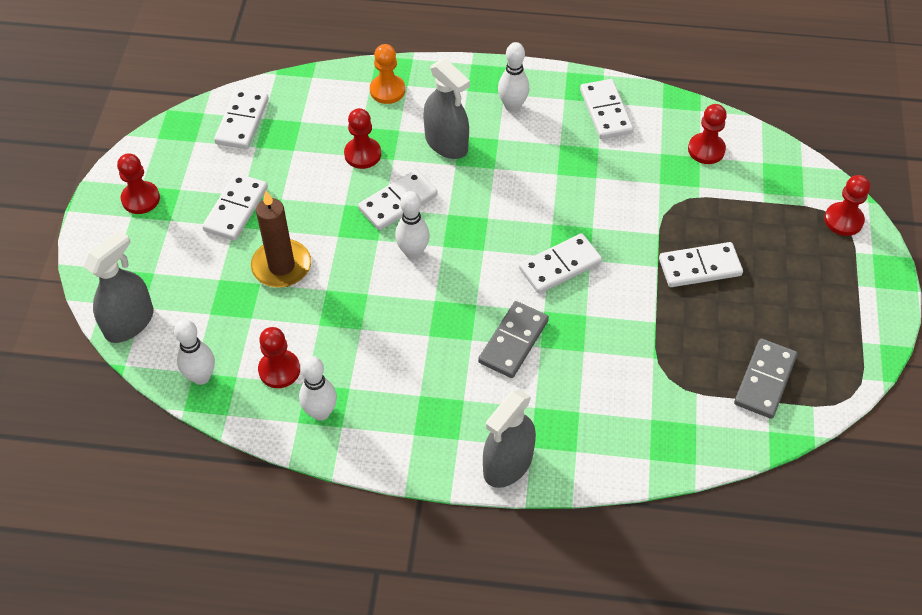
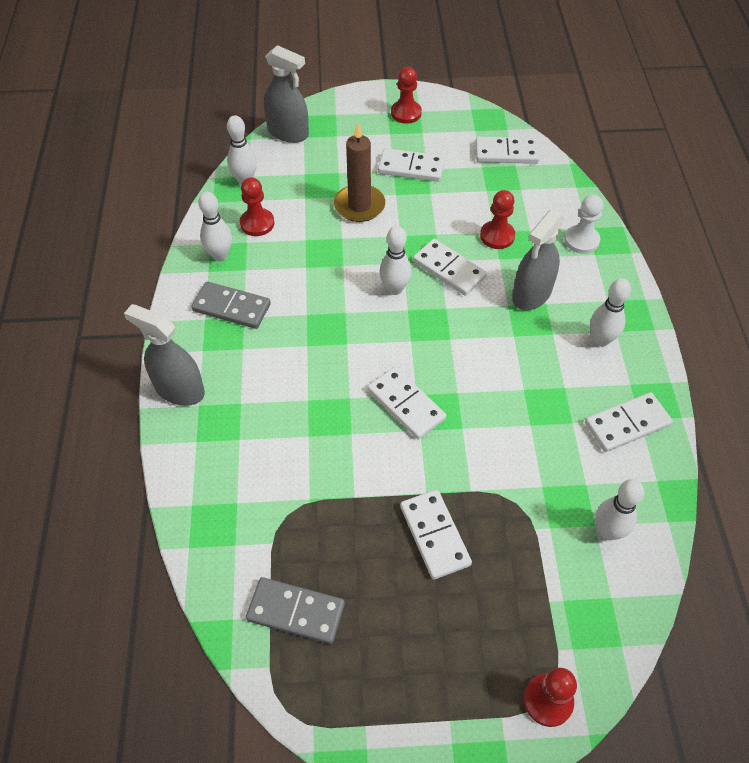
camera: 80 degrees right, 0 degrees up
orange pawn [370,44,405,104] -> white pawn [564,195,603,254]
grey domino [478,301,549,378] -> grey domino moved to [191,281,271,329]
red pawn [688,104,727,164] -> white bowling pin [596,479,645,540]

